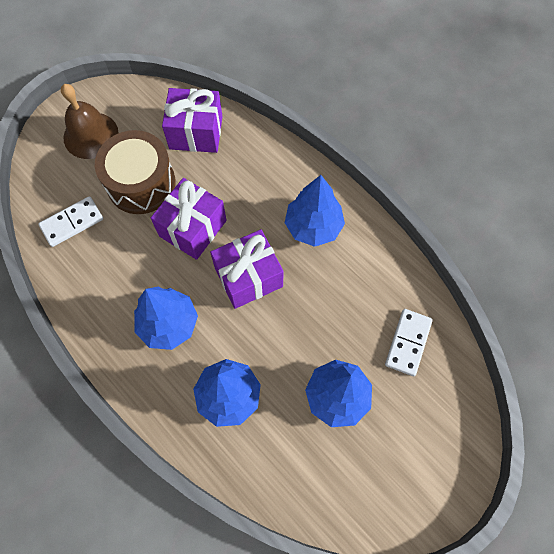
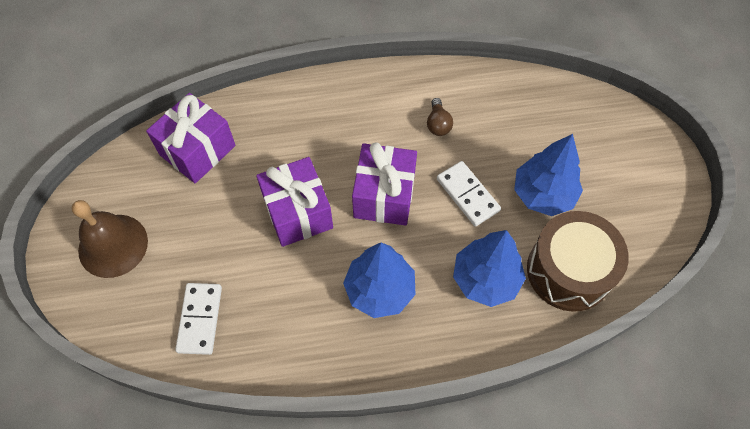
camera: 55 degrees left, 5 degrees down
brown drum [95,130,176,214] -> brown drum moved to [527,211,629,312]
blue tree [285,175,345,247] -> none
white domino [385,309,433,376] -> white domino moved to [437,161,501,227]
none -> brown light bulb [427,98,453,136]

